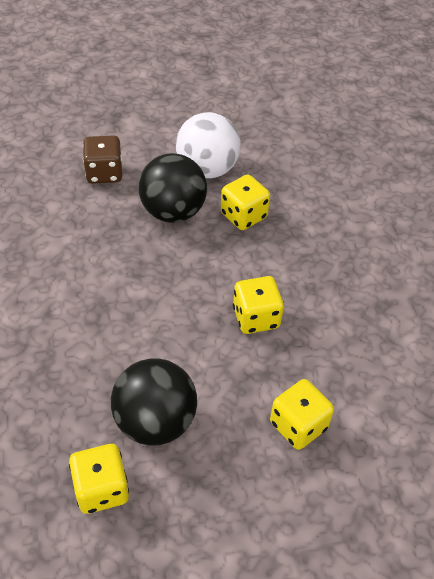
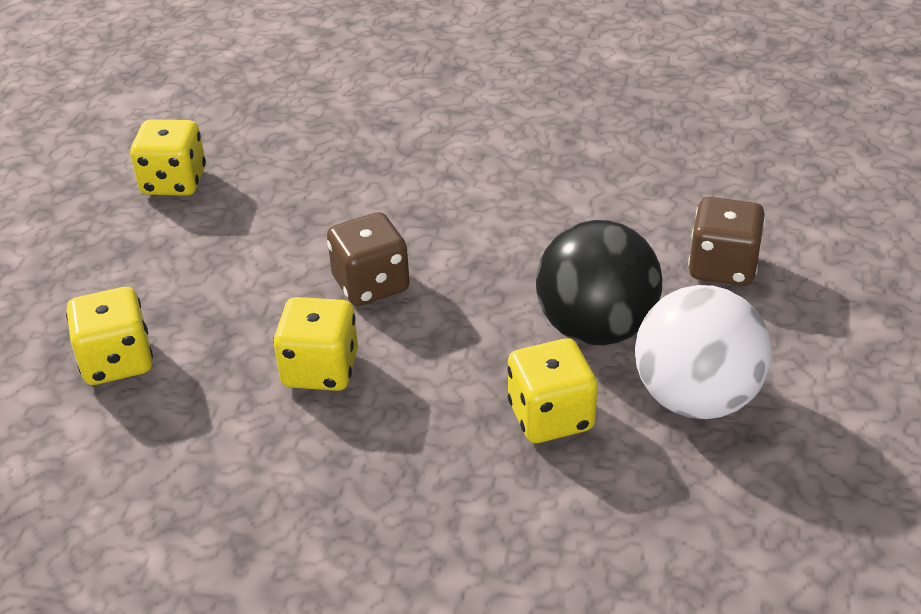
camera: 115 degrees right, 10 degrees down
black ball [111,358,197,446] -> none
none -> brown dice [327,212,410,306]

